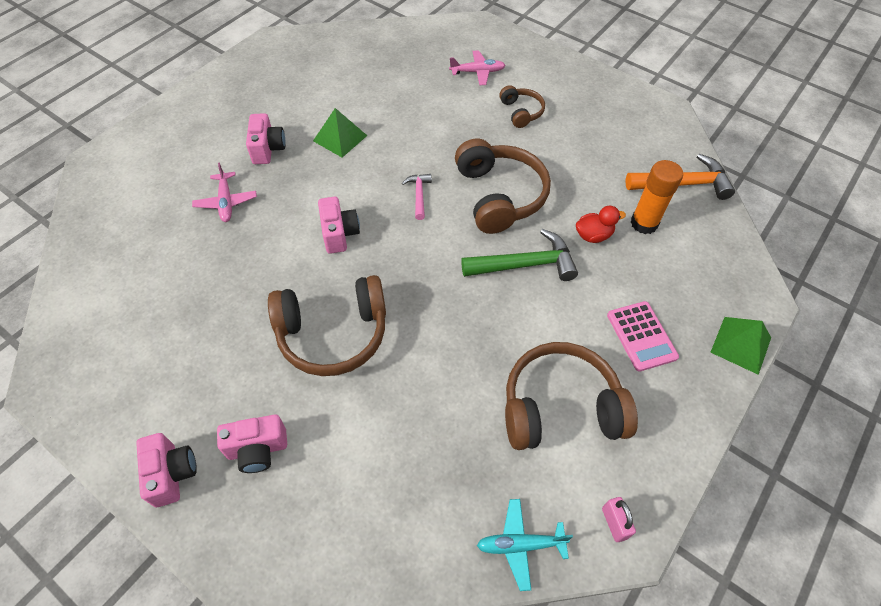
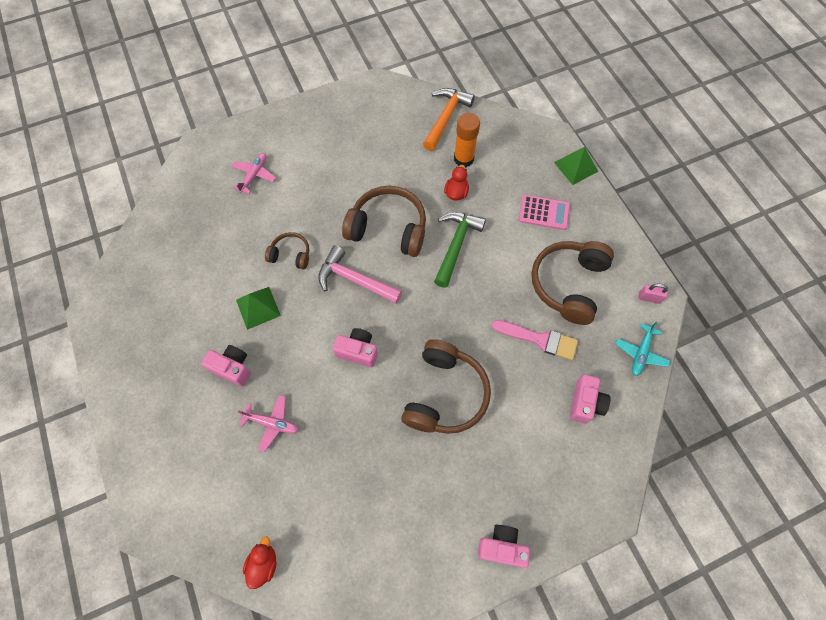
camera: 60 degrees left, 10 degrees up
pink camera [217,414,287,473] -> pink camera moved to [570,375,610,423]
pink hammer [402,174,432,220] -> pink hammer [318,246,402,304], size x1.85
brown headphones [499,85,545,128] -> brown headphones moved to [265,232,309,269]
none -> red duck [243,537,276,589]
none -> pink brush [492,320,578,360]

